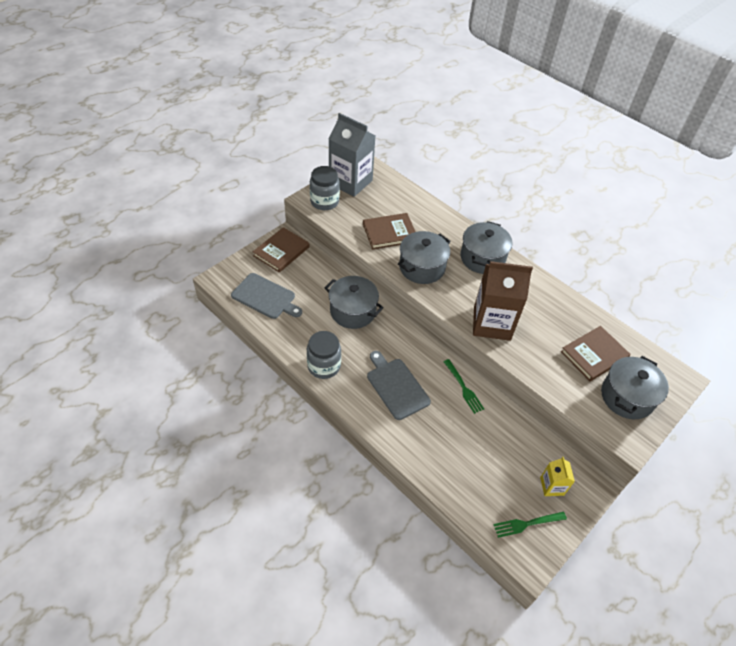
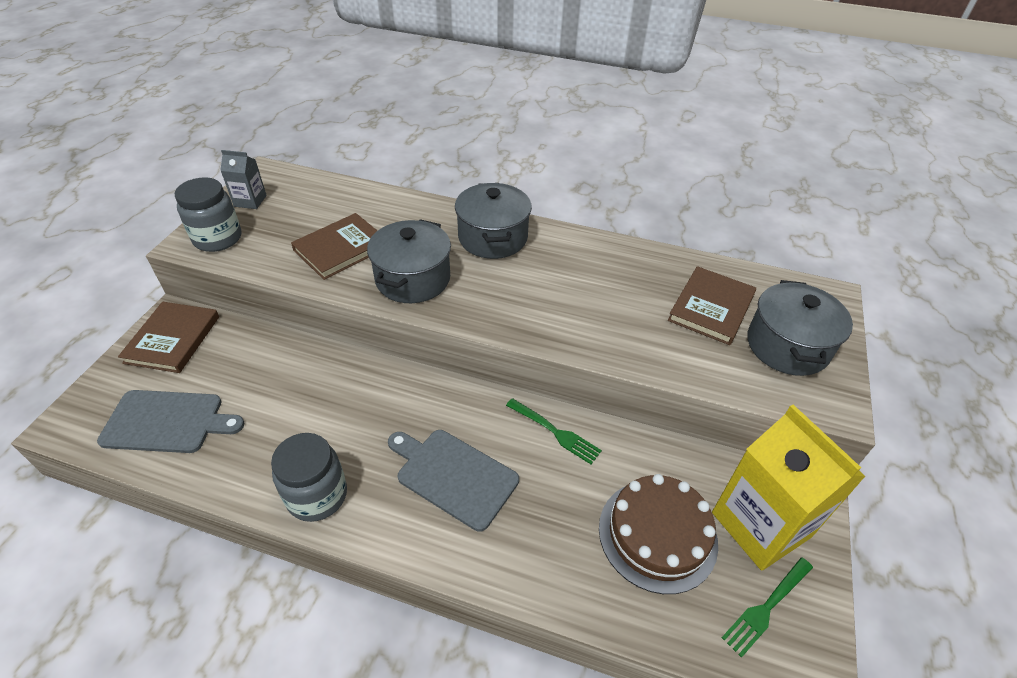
camera: 25 degrees left, 5 degrees down
grey pot [325,276,384,329] -> none
grey carton [328,113,375,197] -> grey carton [220,150,267,209], size x0.48
brown carton [473,261,533,341] -> none
yellow carton [540,457,575,496] -> yellow carton [712,405,866,571], size x2.08
none -> brown cake [599,474,718,594]

